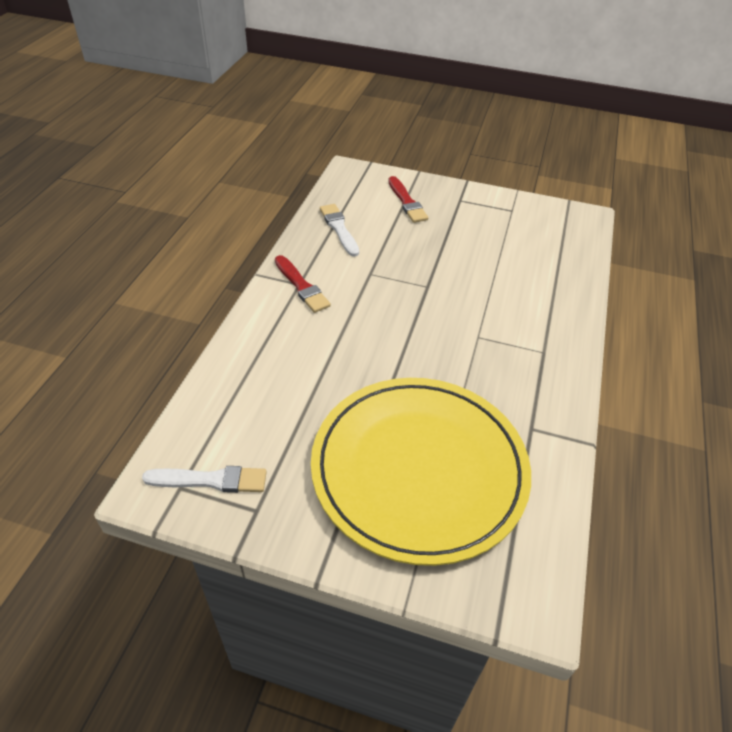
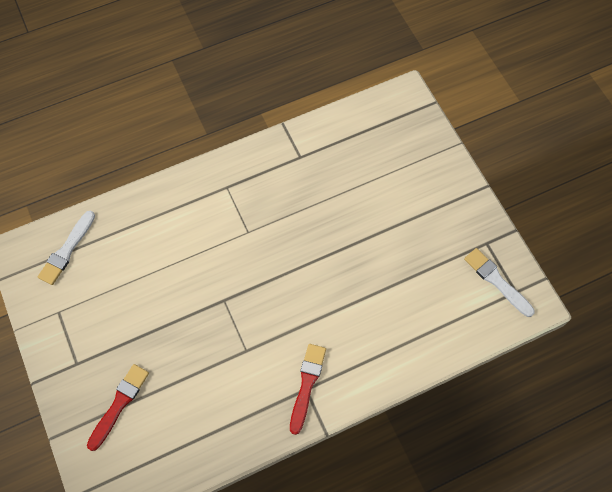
camera: 130 degrees left, 20 degrees up
yellow plate [311,378,531,566] -> none
white brush [320,204,359,257] -> white brush moved to [38,211,95,285]

